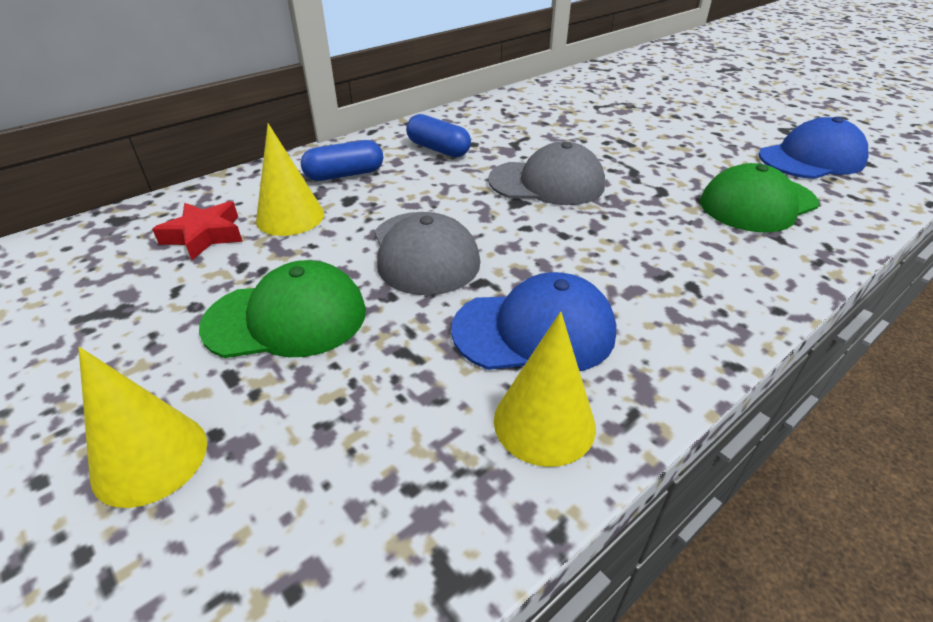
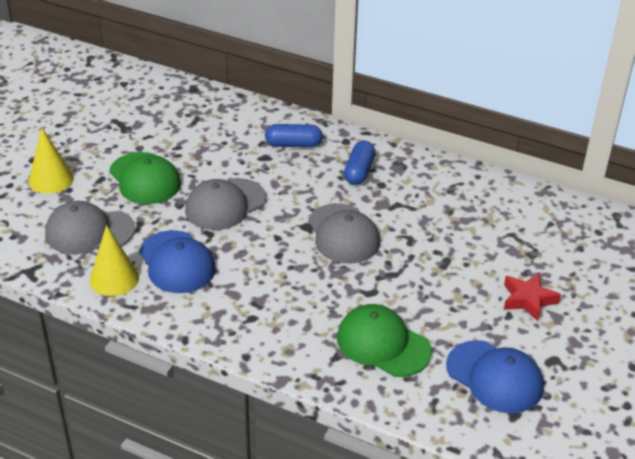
camera: 65 degrees right, 0 degrees up
red star [152,201,243,260] -> red star moved to [504,273,561,321]
yellow cone [256,123,324,236] -> none
blue capsule [301,140,383,181] -> blue capsule turned 45 degrees counterclockwise [265,124,323,147]
none -> grey cap [45,201,135,254]

